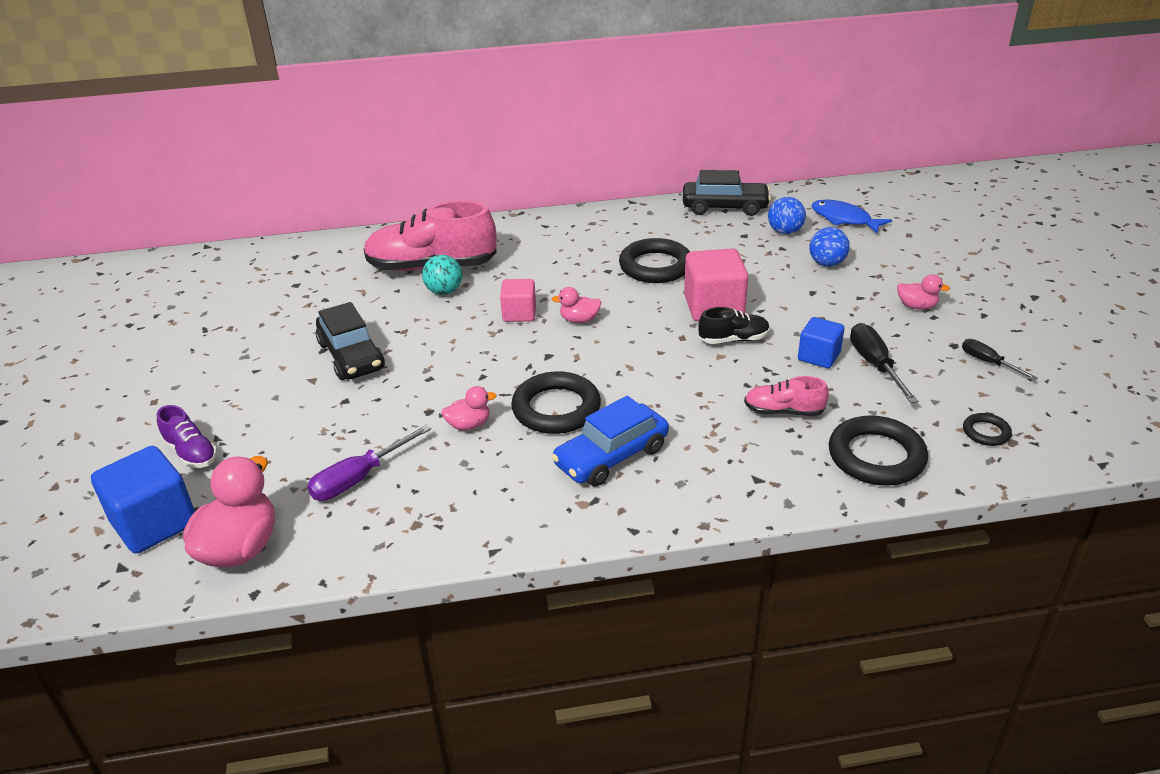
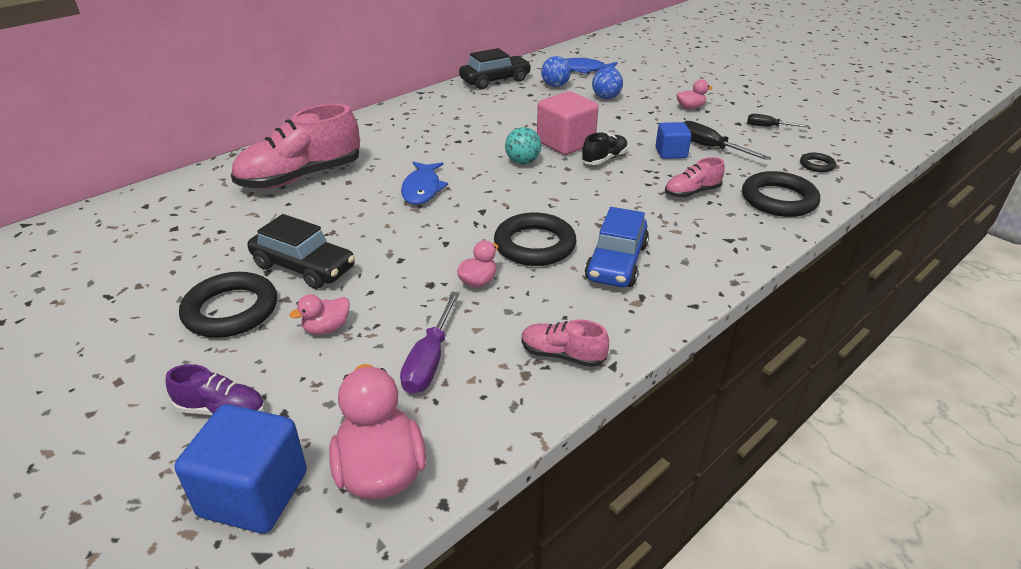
camera: 35 degrees left, 0 degrees up
turquoise ball [422,255,463,295] -> turquoise ball moved to [505,127,541,164]
pink cube [500,279,536,322] -> blue fish [401,162,448,205]
pink duck [551,287,601,323] -> pink duck moved to [290,294,350,335]
black ring [619,238,690,283] -> black ring moved to [179,272,277,338]
none -> pink shoe [522,320,609,367]

